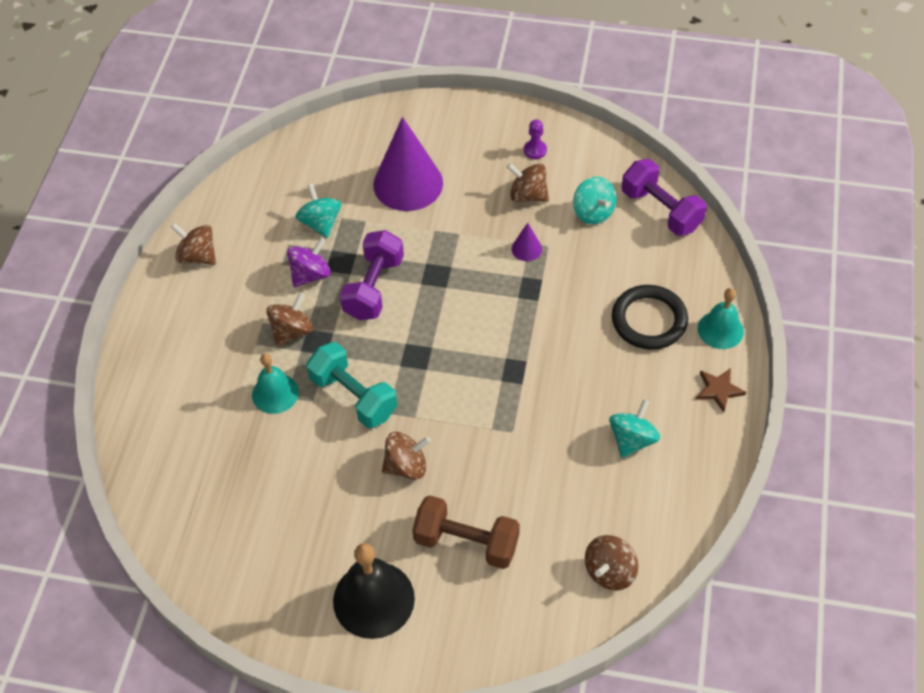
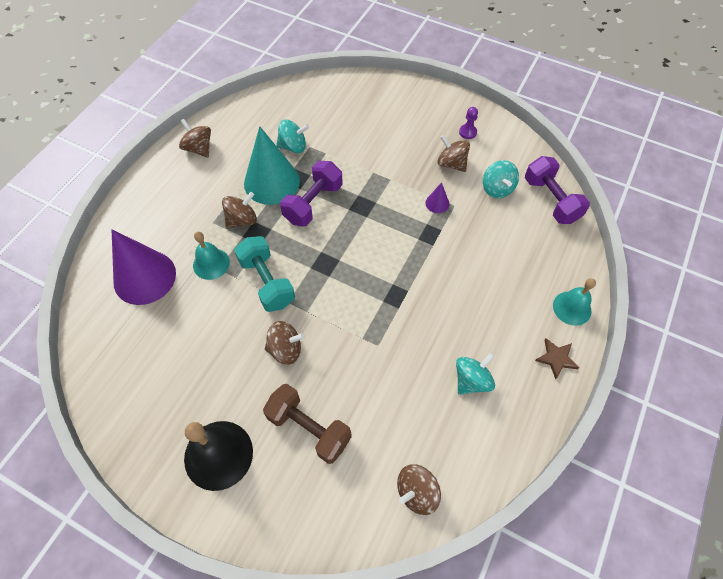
camera: 15 degrees right, 5 degrees up
purple spinning top [287,237,331,287] -> turquoise cone [244,126,300,205]
turquoise spinning top [295,183,341,239] -> turquoise spinning top turned 90 degrees clockwise [276,119,309,153]
purple cone [373,117,443,211] -> purple cone moved to [111,230,176,305]
black ring [612,285,688,350] -> none

